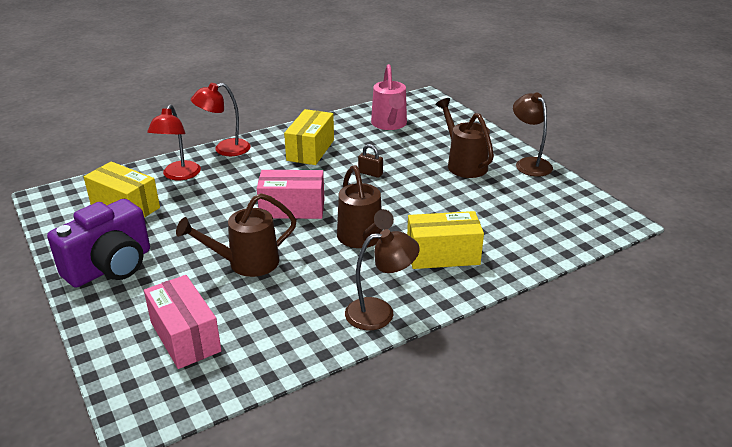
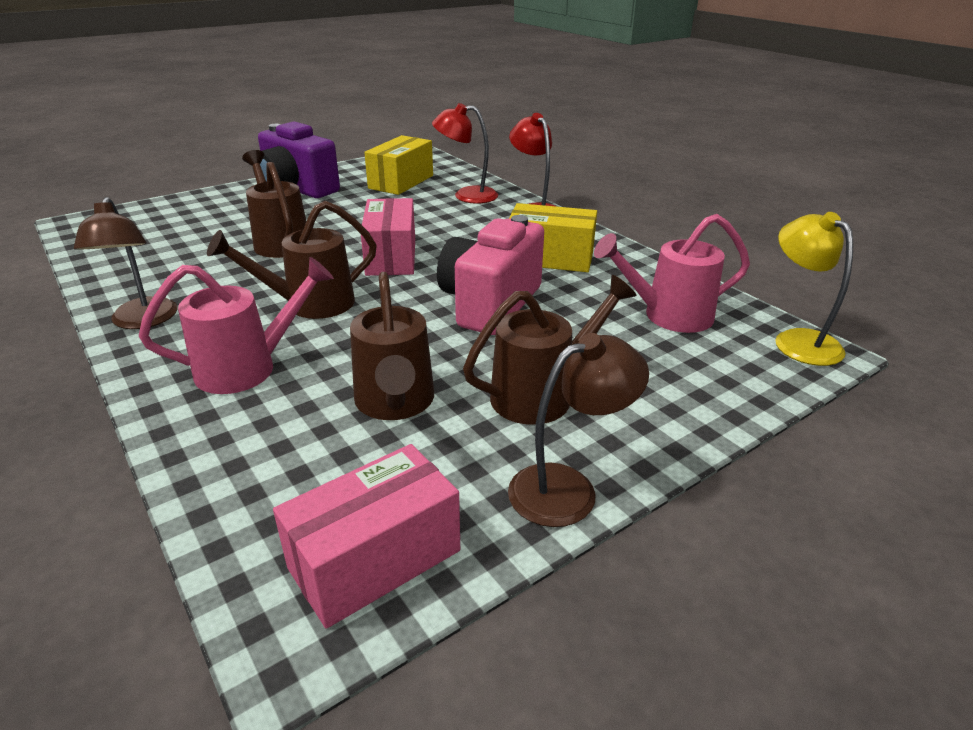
camera: 85 degrees right, 0 degrees up
pink box [144,275,222,369] -> pink box moved to [273,444,460,629]
brown padlock [358,144,383,178] -> pink camera [437,215,544,335]
yellow box [407,211,484,269] -> pink watering can [139,257,334,394]
none -> brown watering can [350,272,434,420]
none -> yellow lamp [775,212,853,366]

